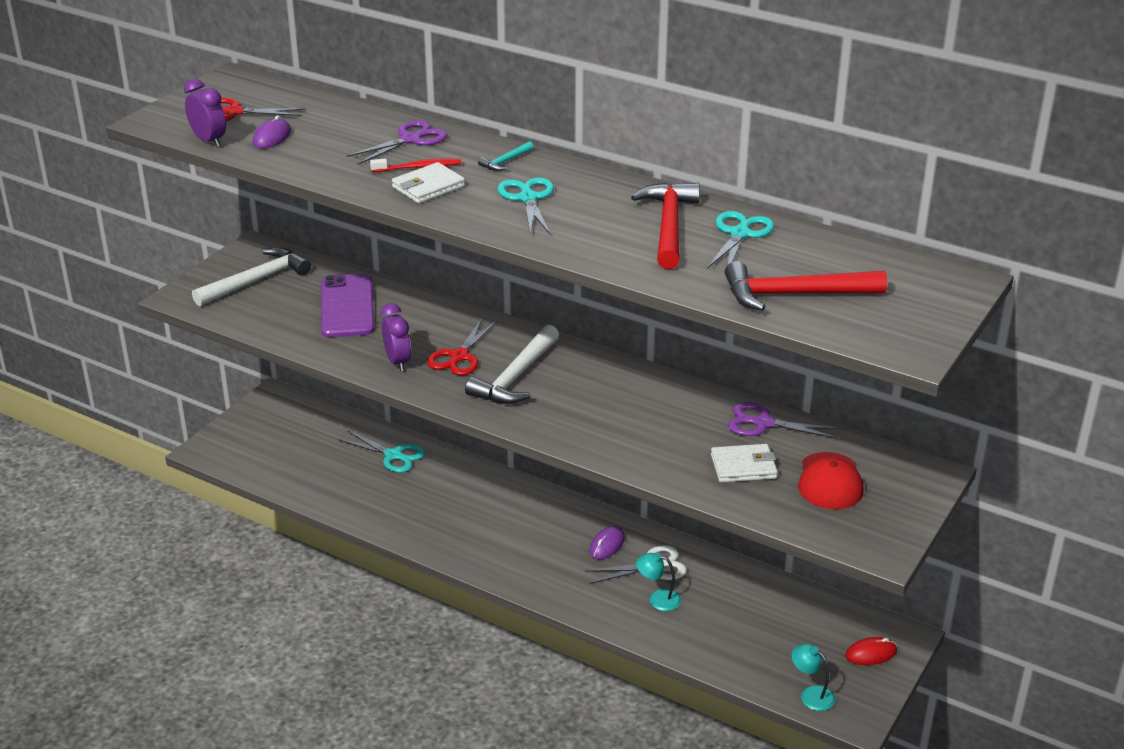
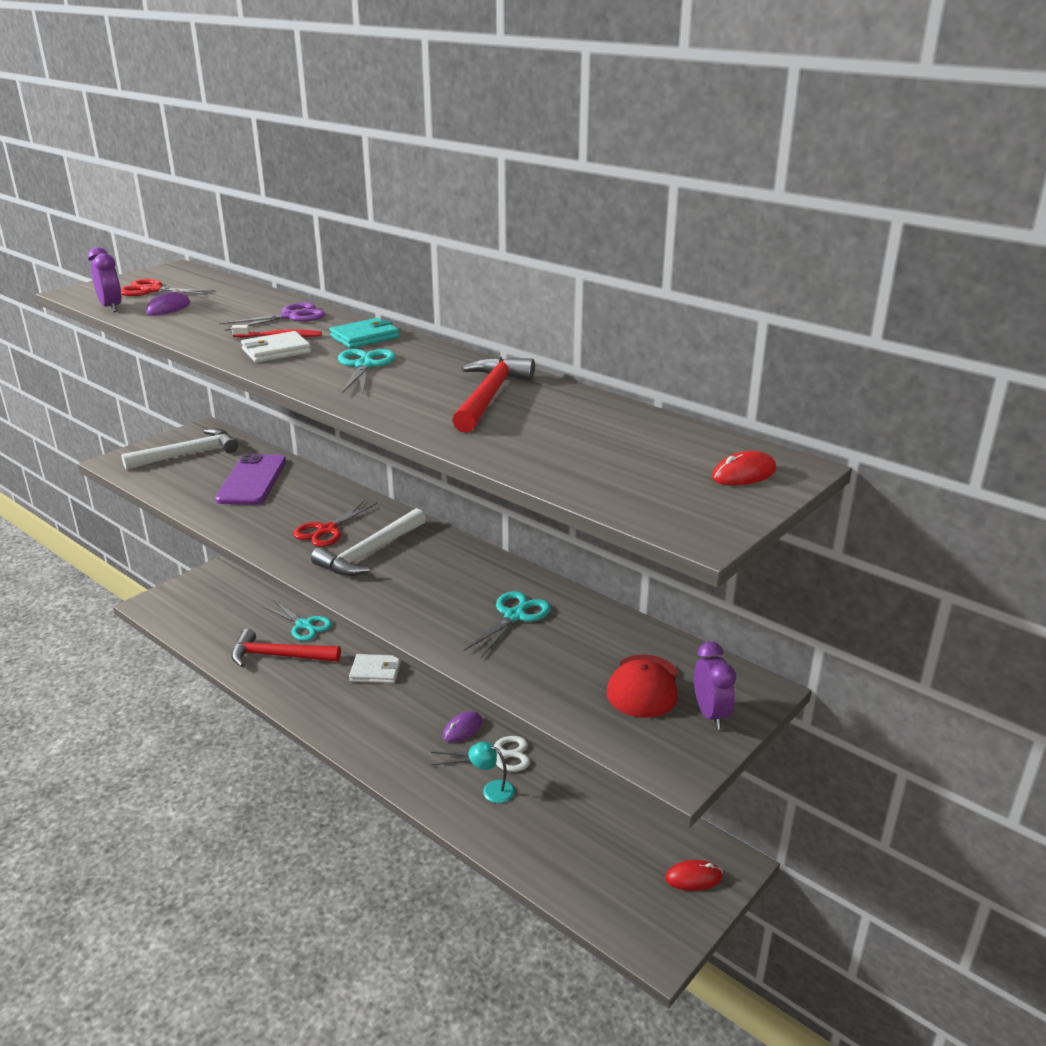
camera: 10 degrees right, 5 degrees down
purple clock [381,303,411,371] -> purple clock moved to [694,641,736,729]
turquoise hammer [478,141,534,171] -> turquoise wallet [329,318,399,348]
turquoise scissors [707,211,774,269] -> turquoise scissors moved to [464,591,551,658]
white wallet [711,444,778,483] -> white wallet moved to [349,654,401,683]
red hammer [725,261,887,311] -> red hammer moved to [231,629,341,667]
purple scissors [728,402,840,438] -> none
turquoise lamp [791,644,835,711] -> none
none -> red mouse [712,451,776,485]

